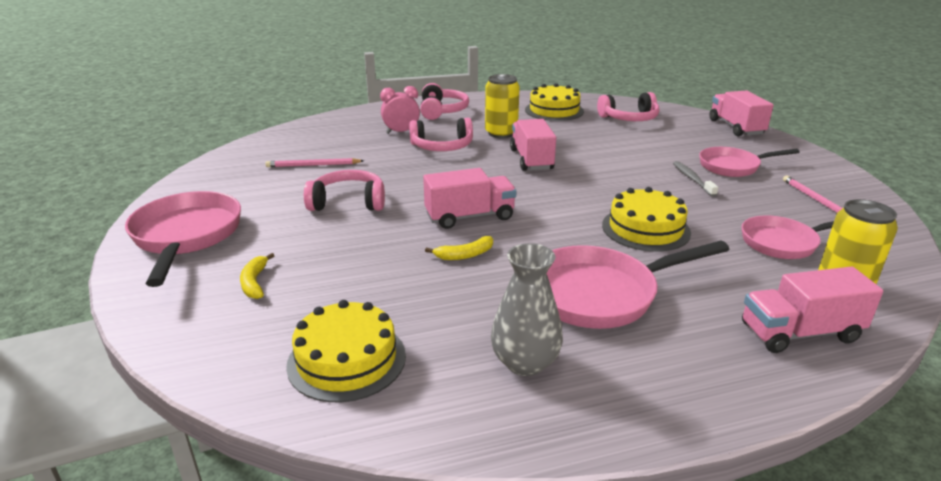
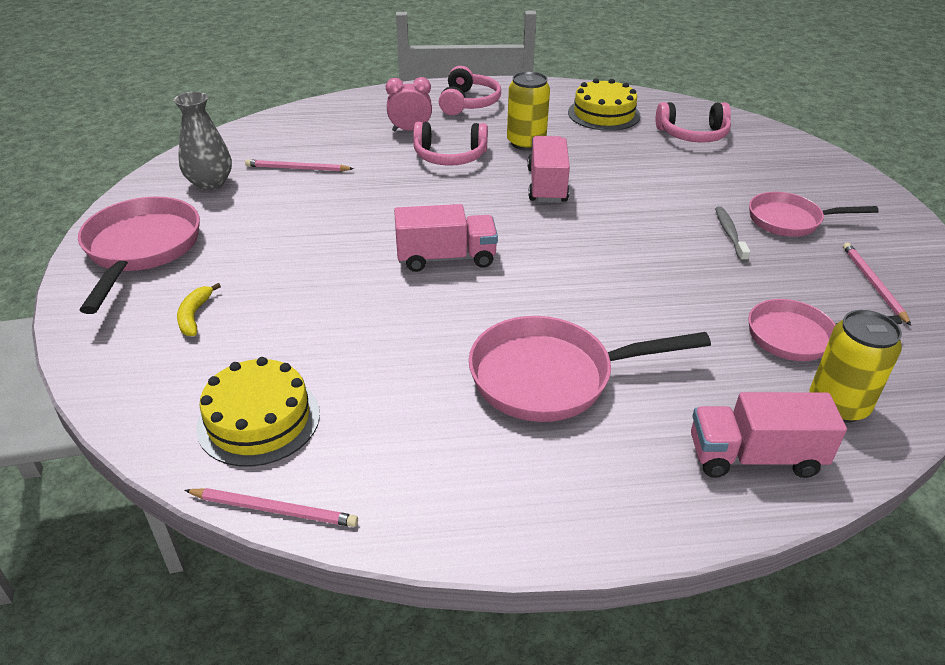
camera: 10 degrees right, 10 degrees up
pink headphones [304,170,385,211] -> none
yellow banana [425,236,493,260] -> none
grey vase [491,243,563,376] -> grey vase moved to [174,92,232,190]
yellow cake [602,187,691,252] -> none
pink truck [709,91,774,136] -> none
none -> pink pencil [184,488,358,527]

